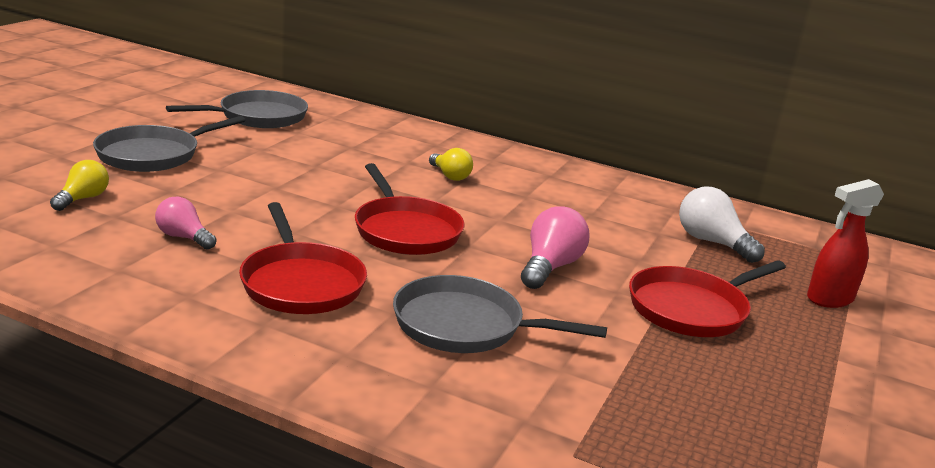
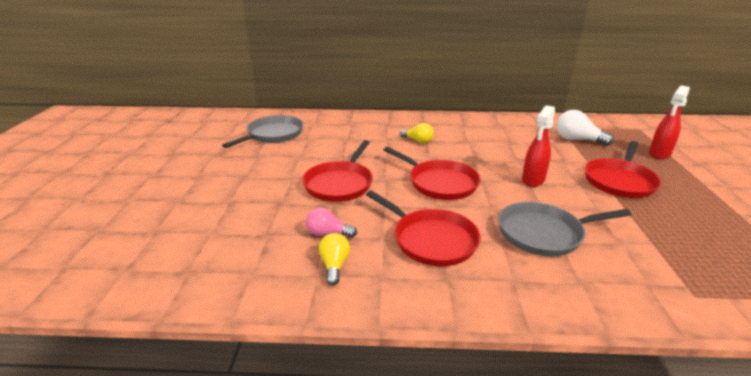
camera: 20 degrees left, 5 degrees up
yellow light bulb [50,160,109,211] -> yellow light bulb moved to [319,233,350,286]
grey pan [93,116,245,172] -> none
pink light bulb [521,206,589,289] -> red spray bottle [522,105,555,187]
none -> red pan [302,140,373,202]

